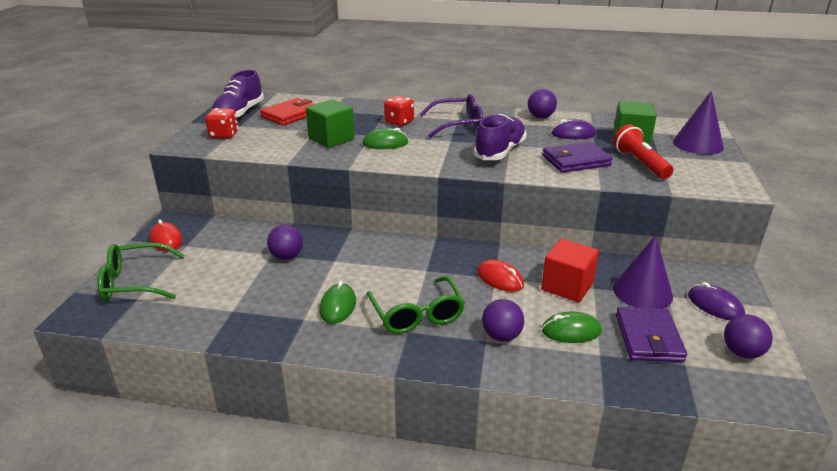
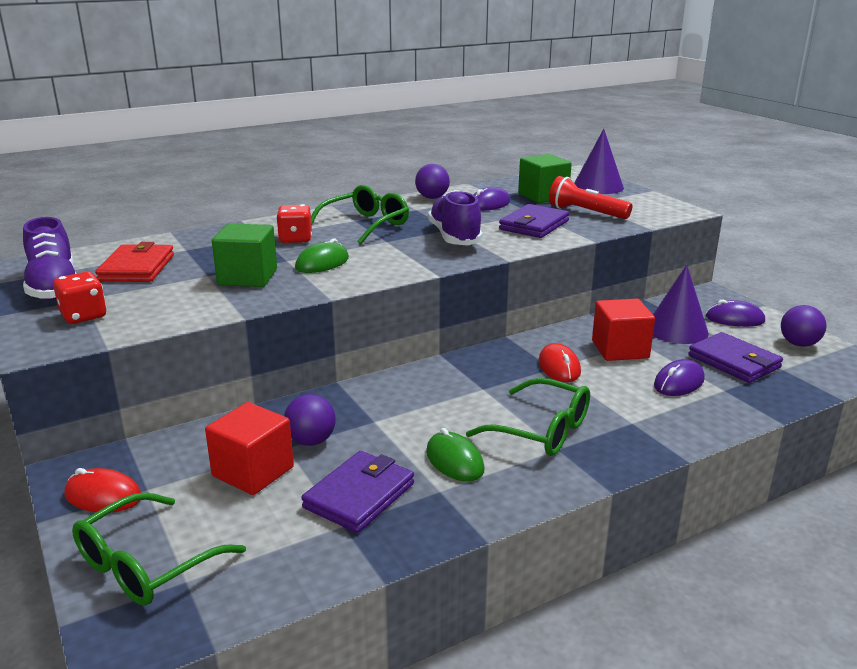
camera: 40 degrees left, 5 degrees down
purple glasses [420,94,483,138] -> green glasses [311,185,409,244]
red mouse [477,259,524,292] -> red mouse turned 75 degrees clockwise [538,343,581,382]
purple ball [482,299,524,342] -> none
green mouse [542,312,602,343] -> purple mouse [654,359,705,396]
none -> red cube [205,402,294,495]
none -> purple wallet [301,451,414,533]

